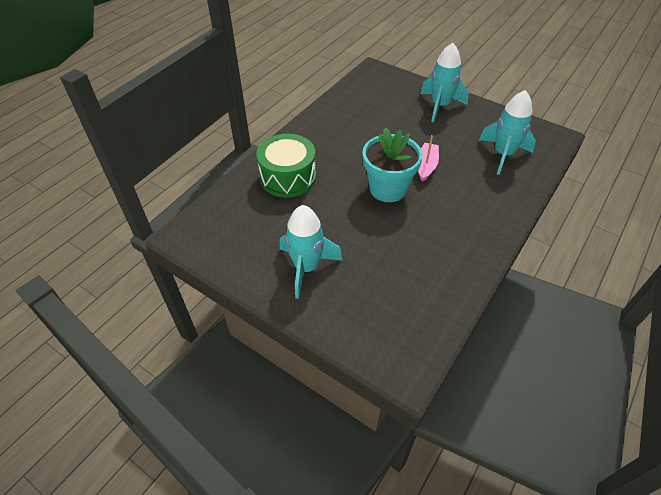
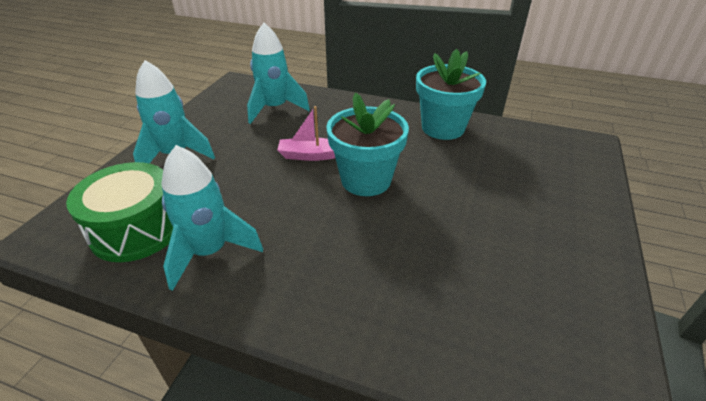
camera: 105 degrees left, 10 degrees down
green drum [256,134,316,198] -> green drum moved to [66,162,173,262]
turquoise rocket [280,205,343,299] -> turquoise rocket moved to [162,145,263,291]
none -> turquoise flower pot [416,49,486,140]

